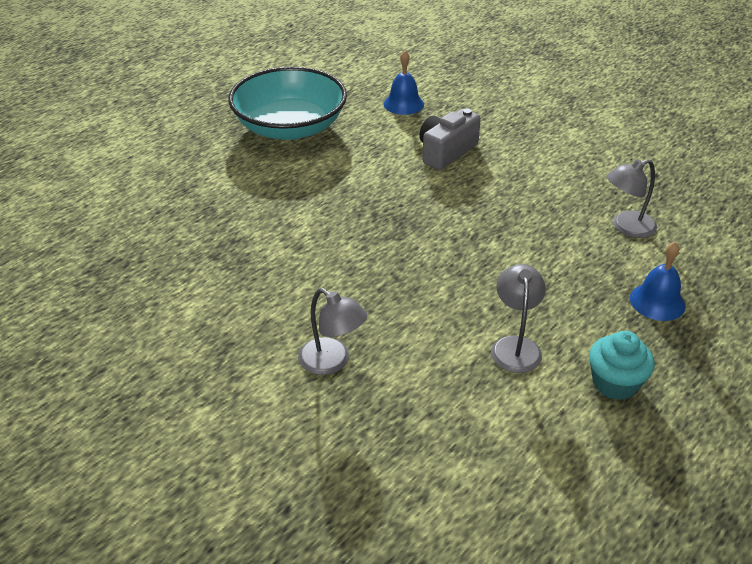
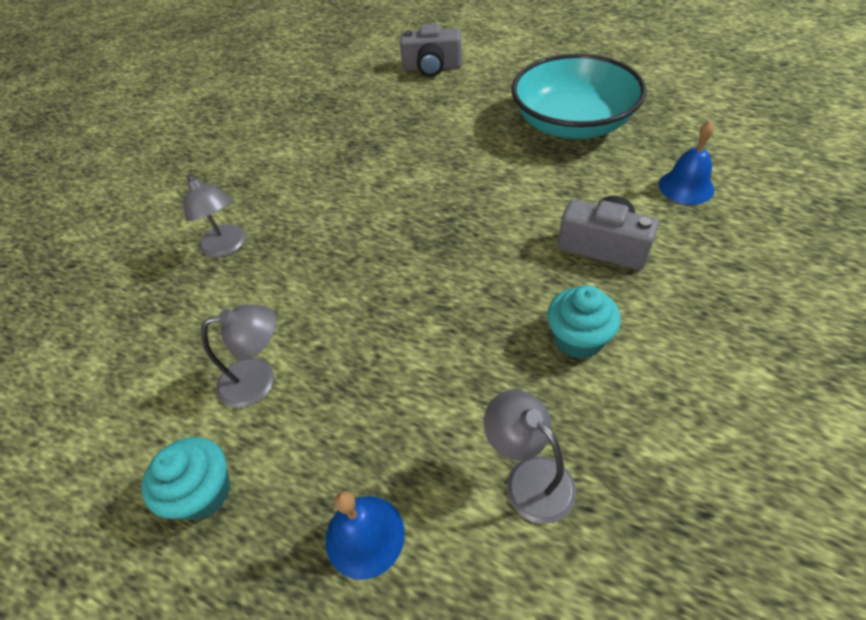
camera: 80 degrees right, 10 degrees up
grey lamp [298,288,367,375] -> grey lamp turned 60 degrees counterclockwise [183,174,246,258]
none -> grey camera [400,24,462,77]
none -> turquoise cupcake [547,285,621,359]

